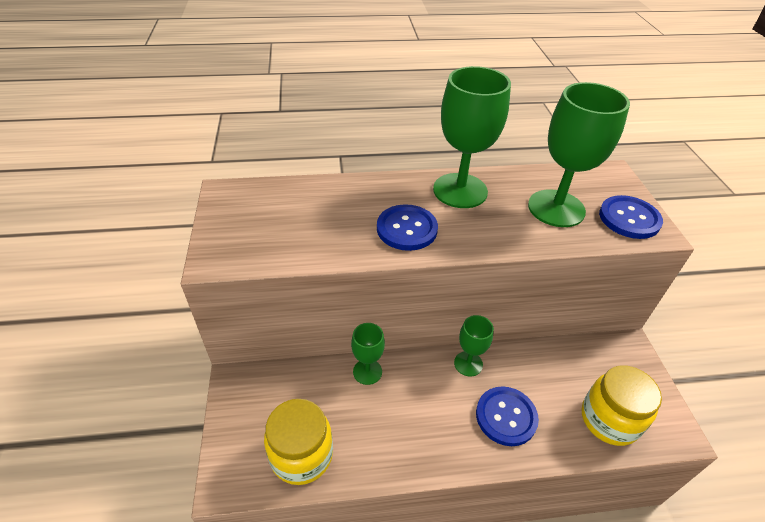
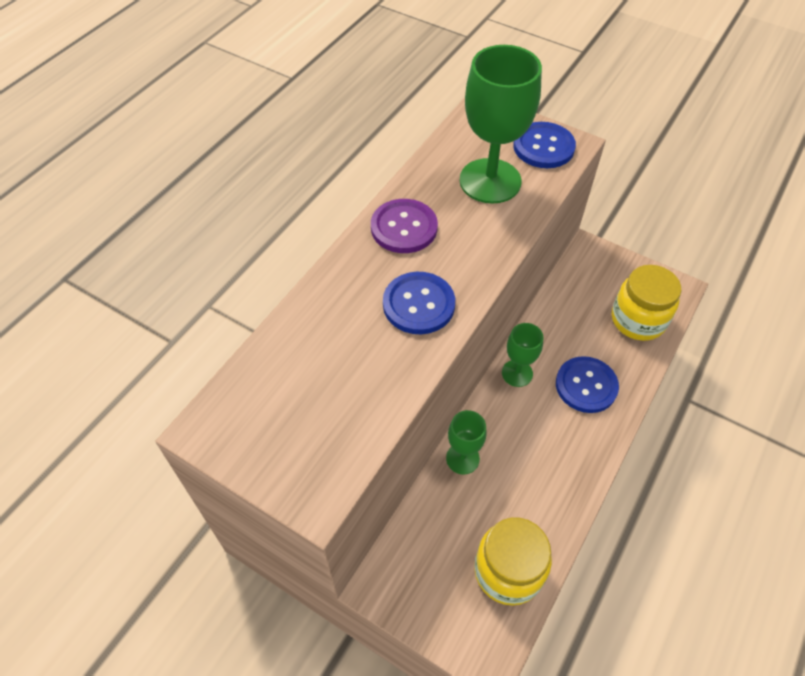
camera: 50 degrees left, 10 degrees up
green goblet [433,66,511,208] -> purple button [371,199,438,253]

